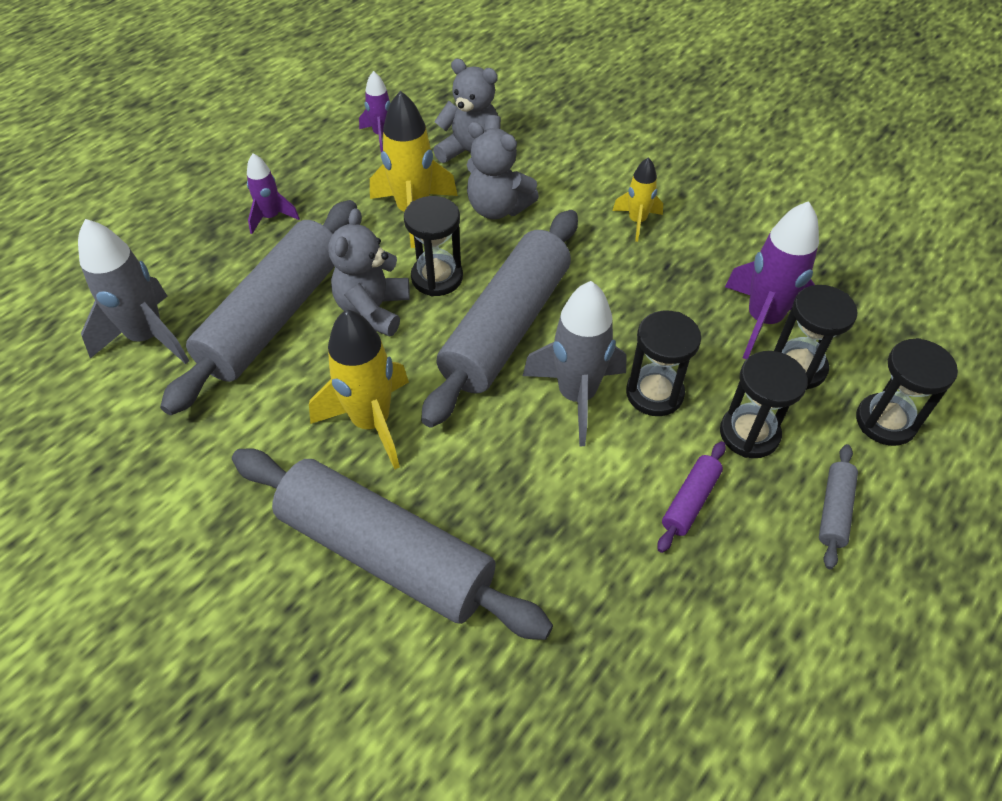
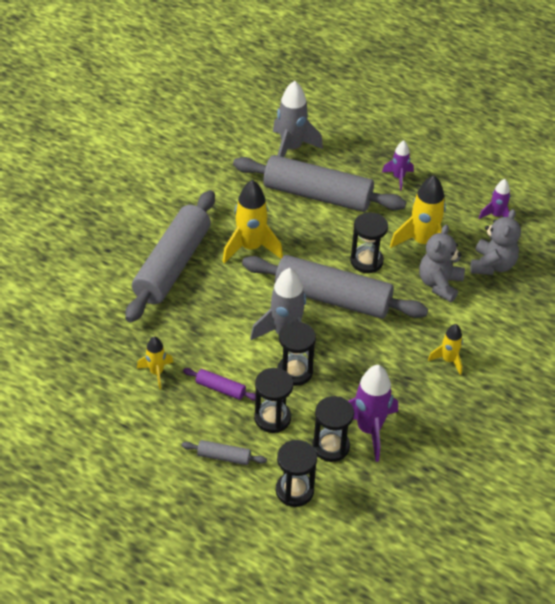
camera: 80 degrees right, 5 degrees down
grey teddy bear [328,208,410,337] -> none
none -> yellow rocket [137,336,174,390]

